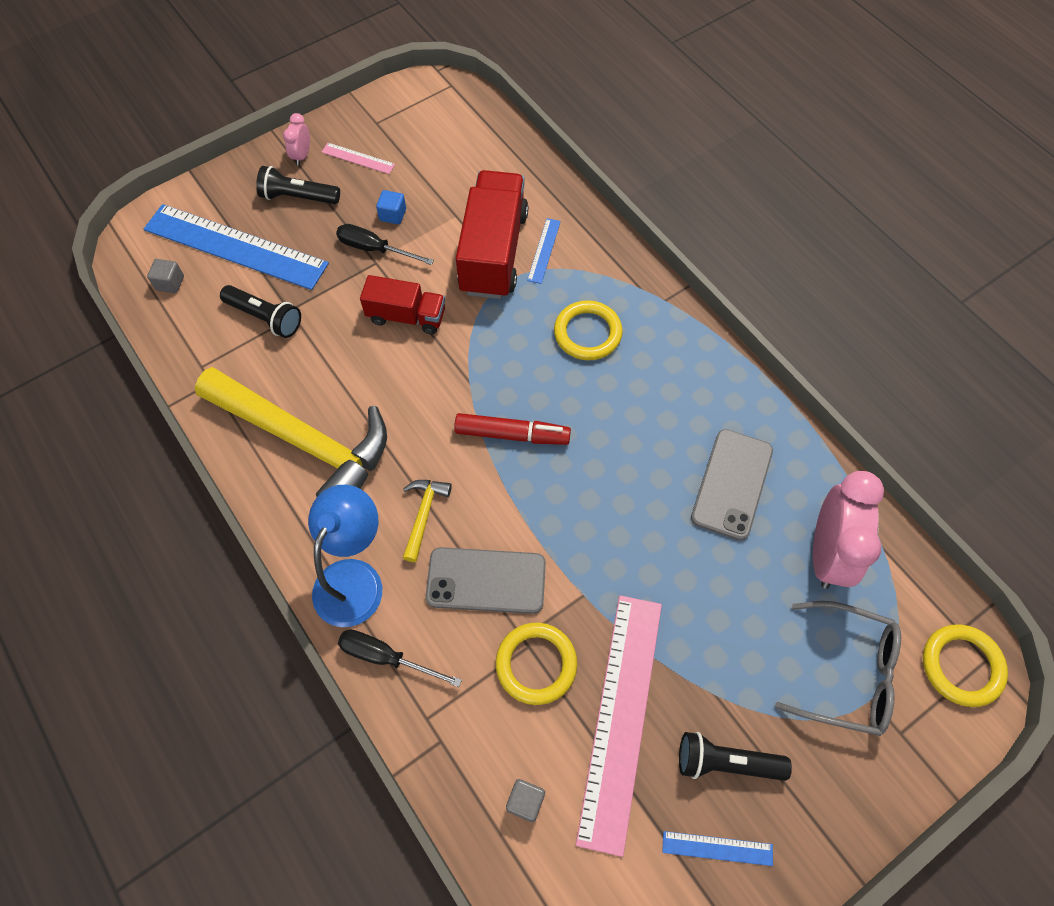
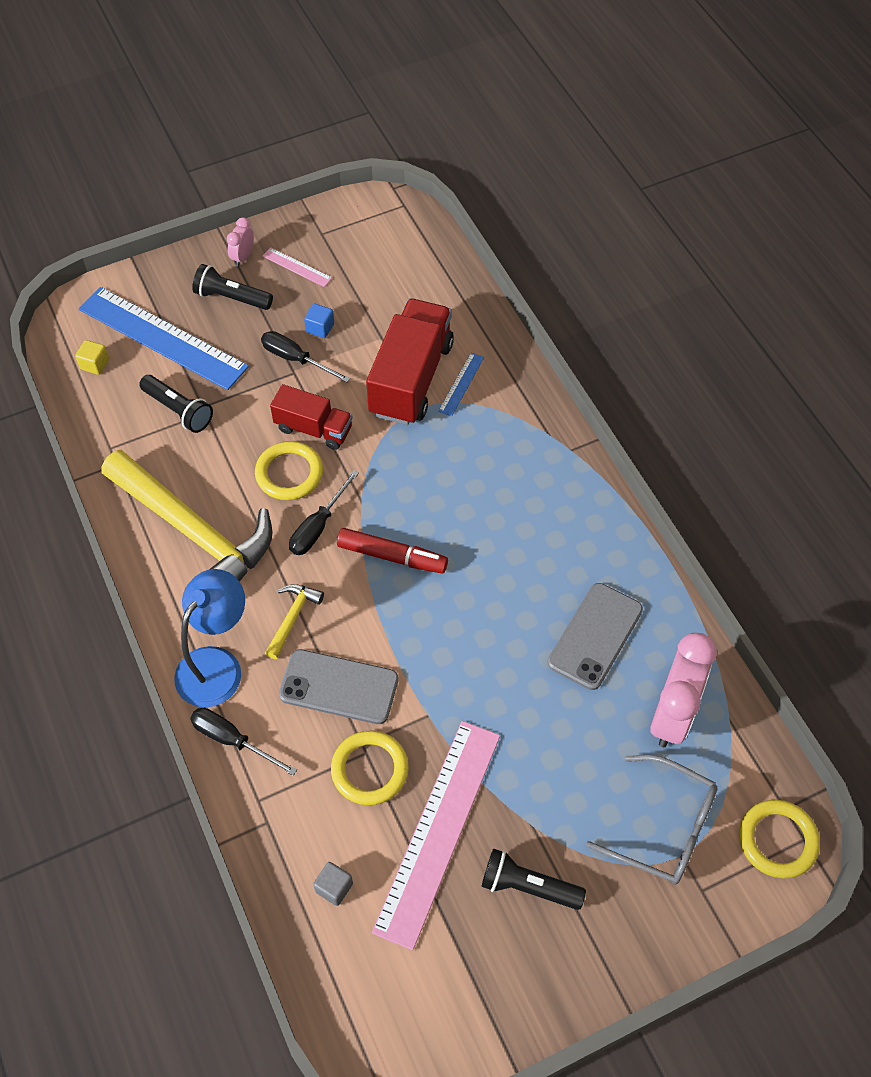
camera: 10 degrees right, 5 degrees down
grey cube [147,259,184,293] -> yellow cube [75,340,109,375]
yellow ring [554,300,623,360] -> yellow ring moved to [255,441,323,500]
blue ruler [662,831,773,866] -> none
none -> black screwdriver [289,470,359,555]

